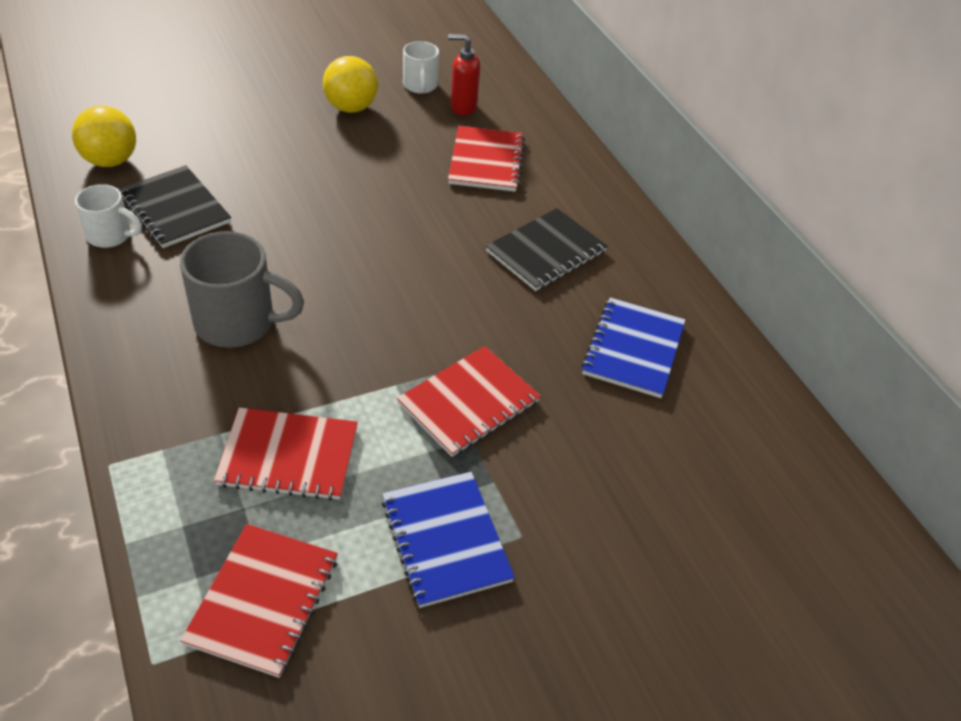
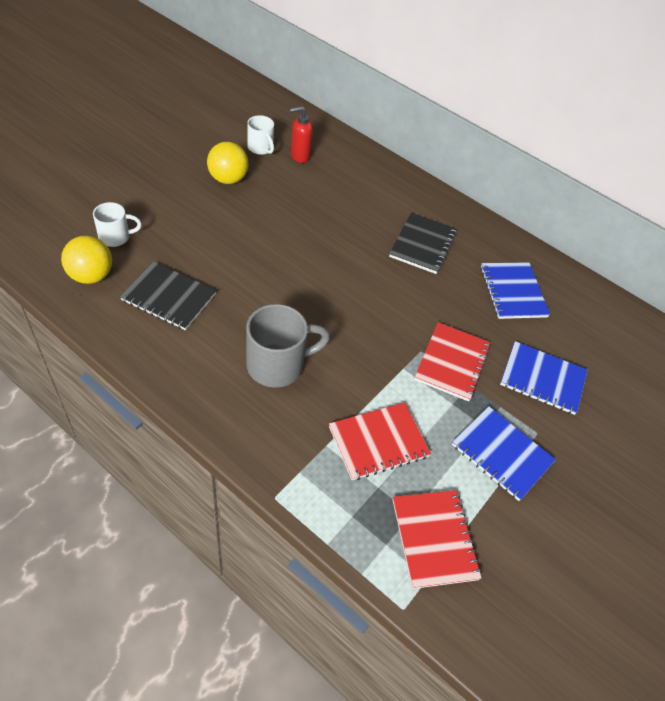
camera: 30 degrees left, 5 degrees up
white mug [75,184,142,248] -> white mug moved to [93,202,142,247]
red notebook [448,126,525,192] -> none
none -> blue notebook [500,341,587,415]

